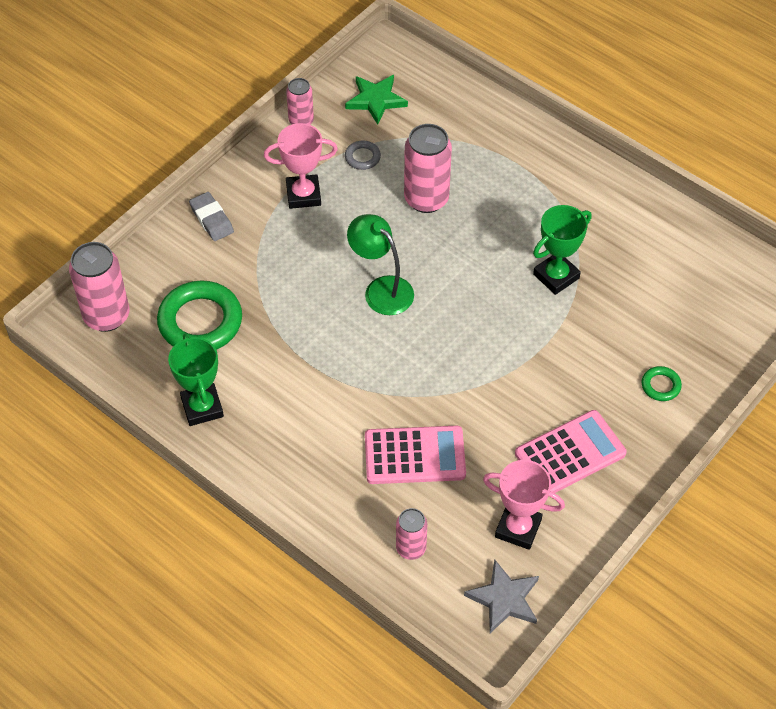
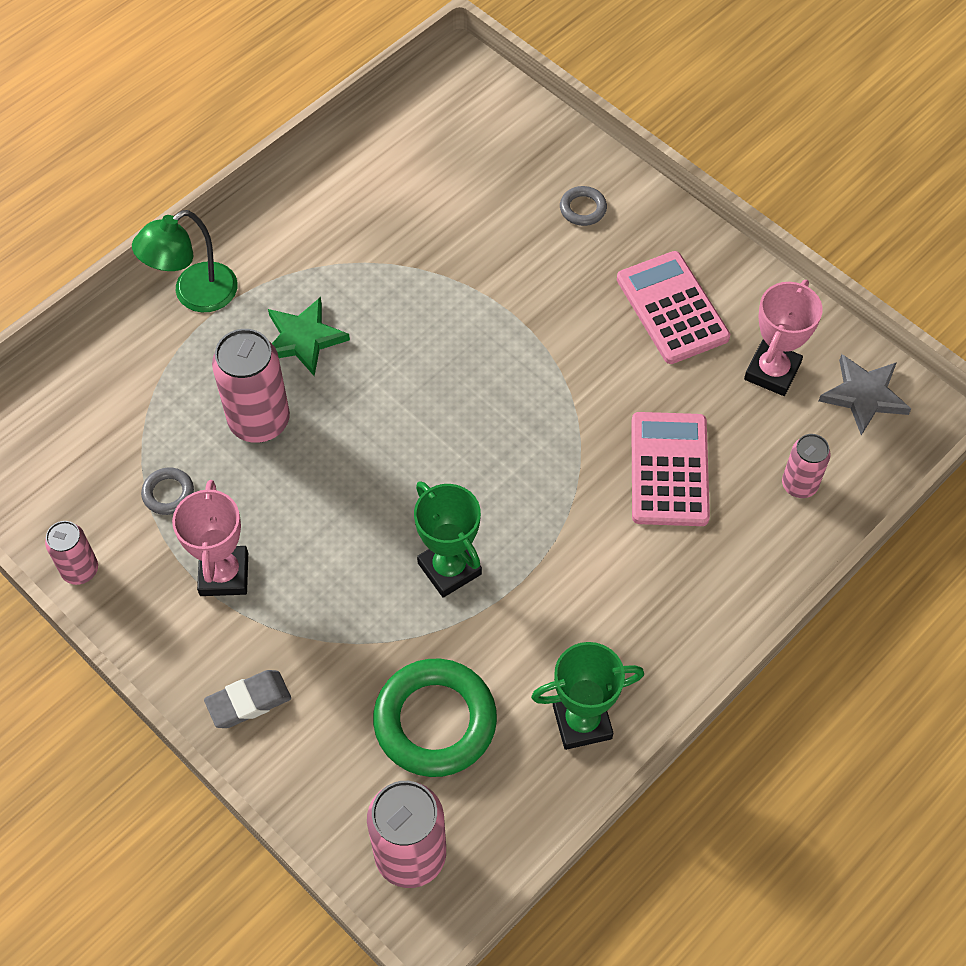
camera: 85 degrees left, 5 degrees up
green star [345,75,408,125] -> green star moved to [268,297,350,376]
green lamp [347,214,414,315] -> green lamp moved to [132,210,238,312]
green trophy [533,205,592,295] -> green trophy moved to [414,481,482,598]
green ring [642,366,682,401] -> grey ring [560,186,607,226]

